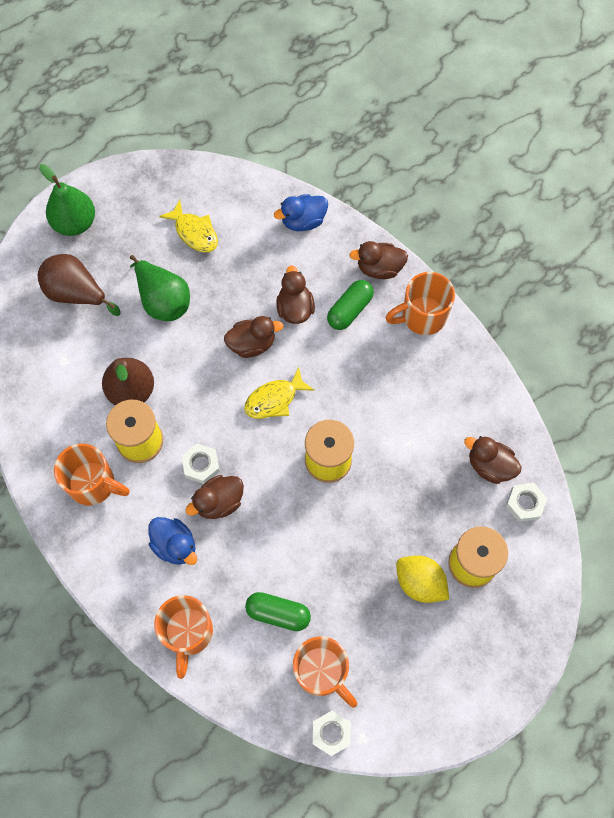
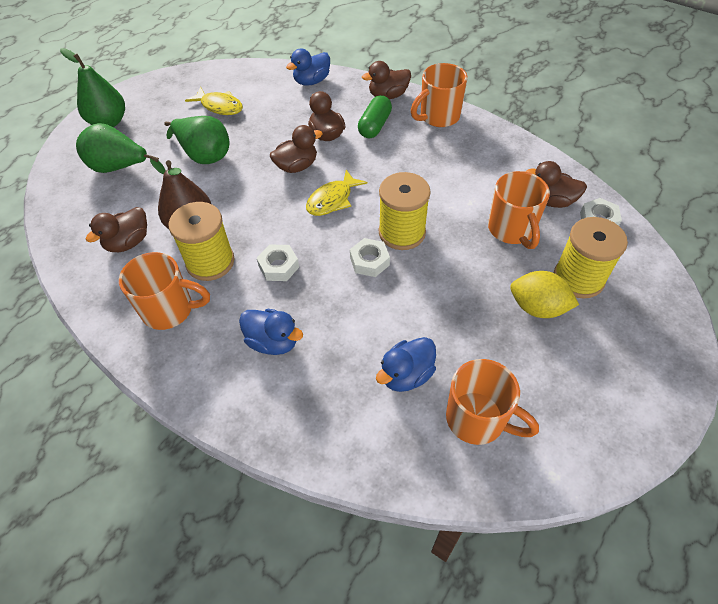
camera: 15 degrees left, 15 degrees down
brown pear [38,254,121,316] -> green pear [76,123,166,174]
orange mug [154,595,213,679] -> orange mug moved to [488,171,550,249]
brown duck [186,475,244,519] -> brown duck moved to [86,207,147,252]
green capsule [245,592,311,631] -> blue duck [376,337,436,392]
white nut [313,711,351,756] -> white nut moved to [350,238,390,277]

